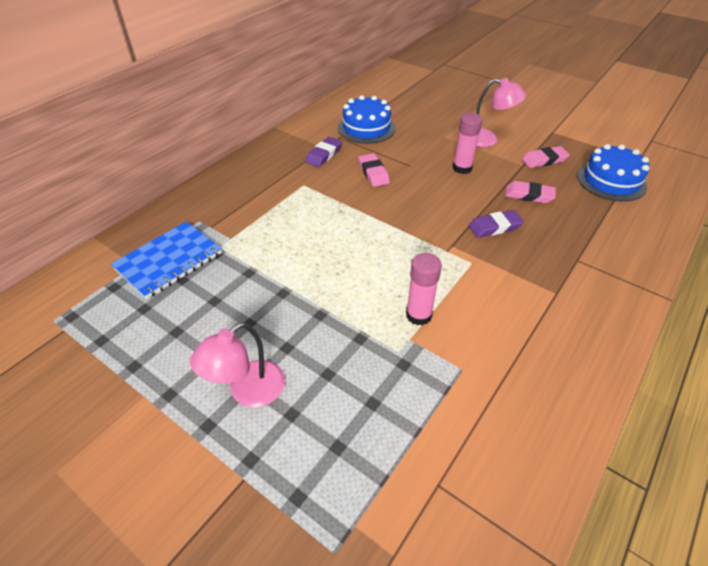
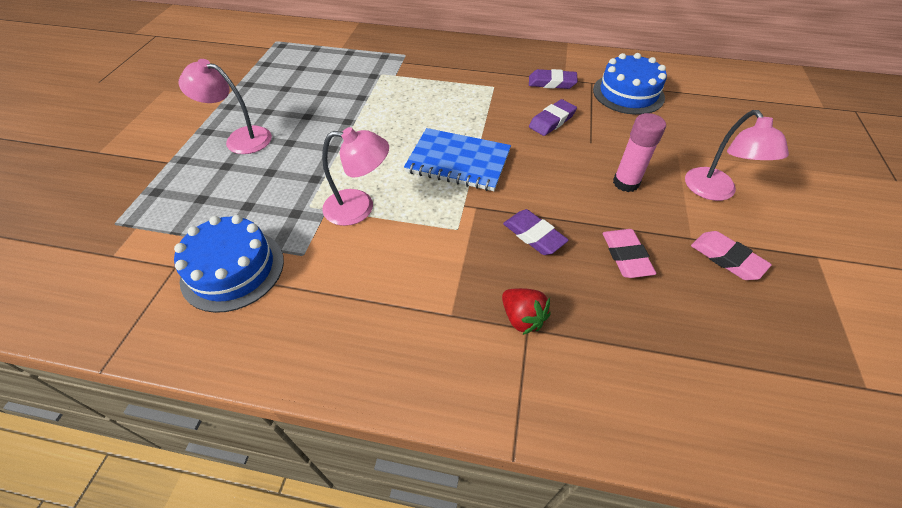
camera: 65 degrees right, 5 degrees up
blue notebook [111,221,222,299] -> blue notebook moved to [404,128,511,191]
pink eraser [358,153,390,187] -> purple eraser [529,99,577,136]
pink glue stick [406,253,442,326] -> pink lamp [322,127,389,226]
blue cake [577,144,650,201] -> blue cake moved to [174,215,284,313]
none -> red strawberry [502,288,551,335]

